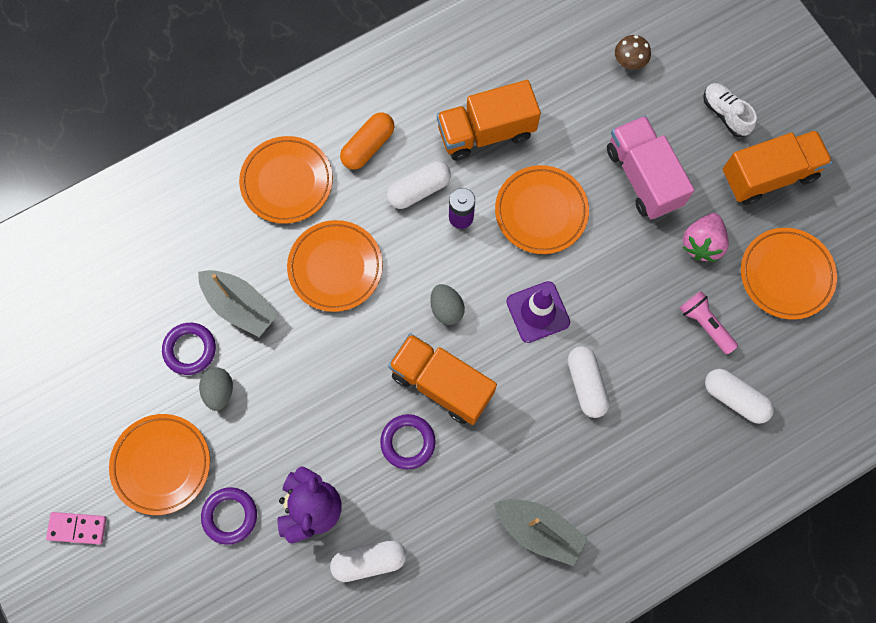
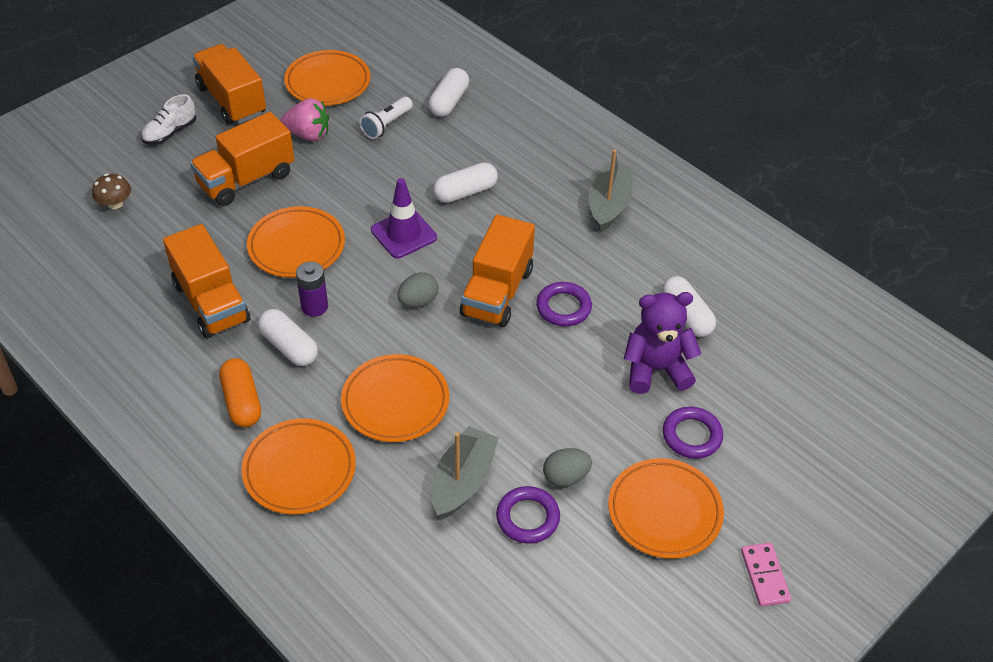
camera: 105 degrees left, 25 degrees down
orange capsule [340,112,394,170] -> orange capsule turned 45 degrees clockwise [219,358,261,427]
pink truck [607,116,694,220] -> orange truck [190,112,295,206]
pink flashlight [679,291,738,354] -> white flashlight [359,97,413,139]

